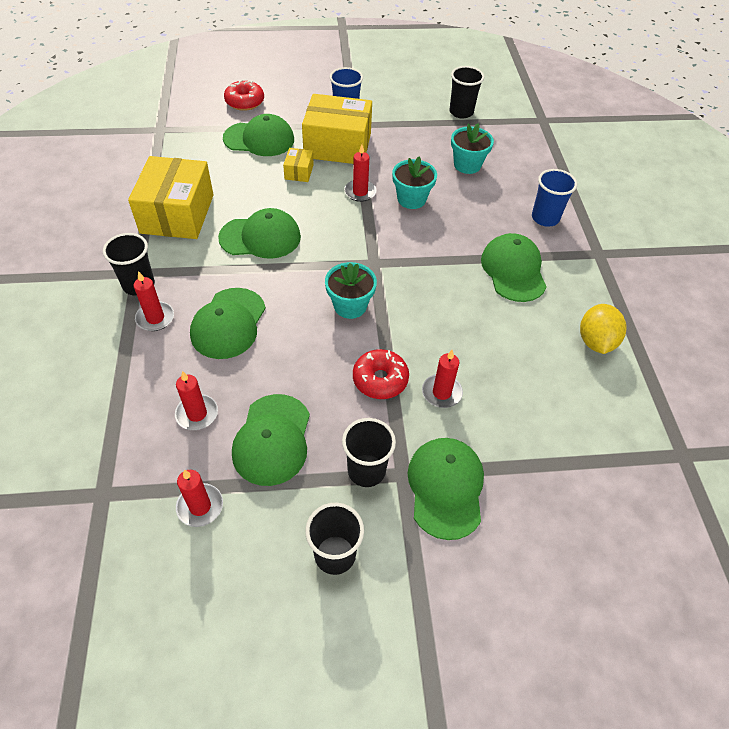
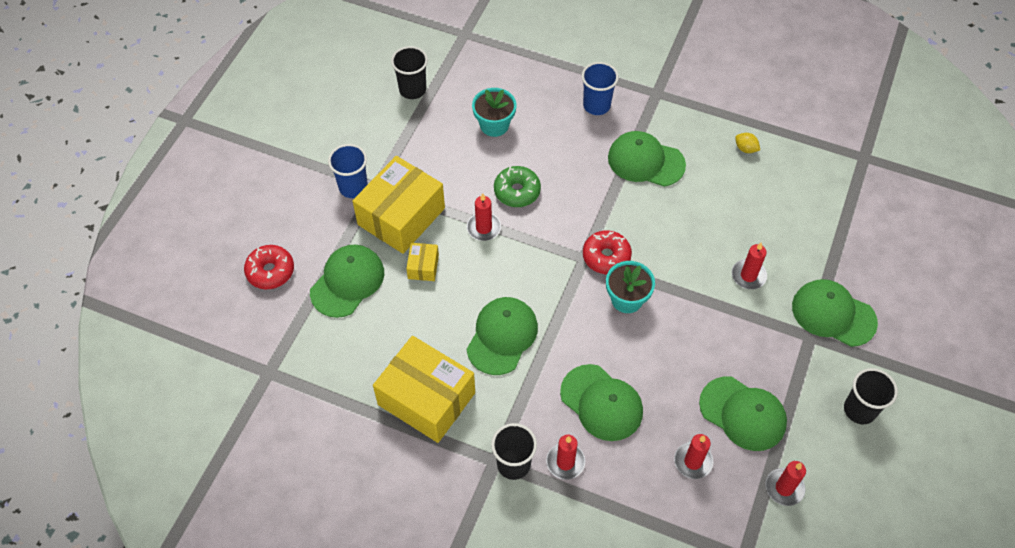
camera: 60 degrees left, 5 degrees up
yellow box [283,148,314,182] -> yellow box turned 60 degrees clockwise [406,243,439,281]
black cup [342,418,396,487] -> none
red donut [353,349,409,399] -> red donut moved to [583,230,632,274]
turquoise flower pot [392,156,437,209] -> green donut [494,166,541,207]
yellow lemon [580,304,627,354] -> yellow lemon [735,133,760,153], size x0.53

